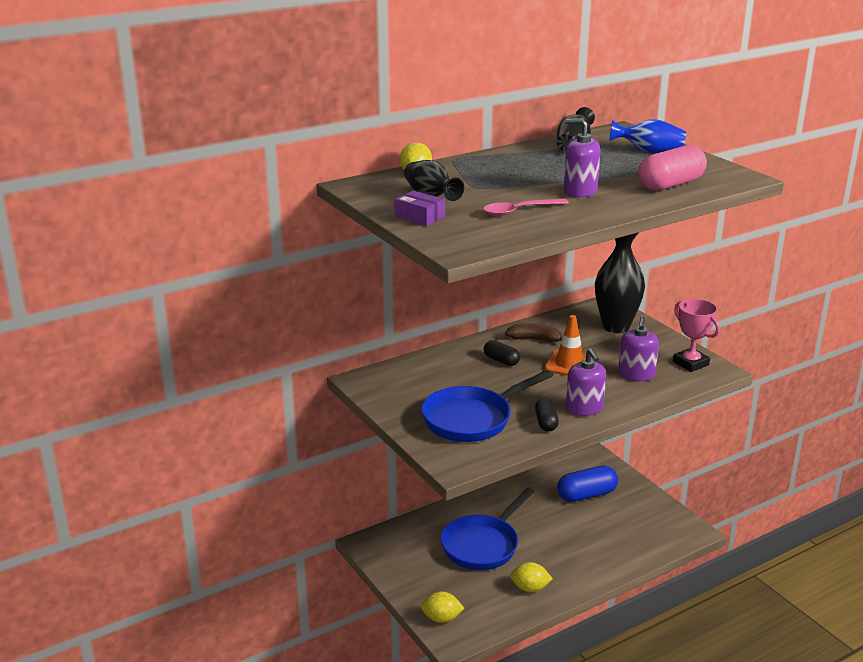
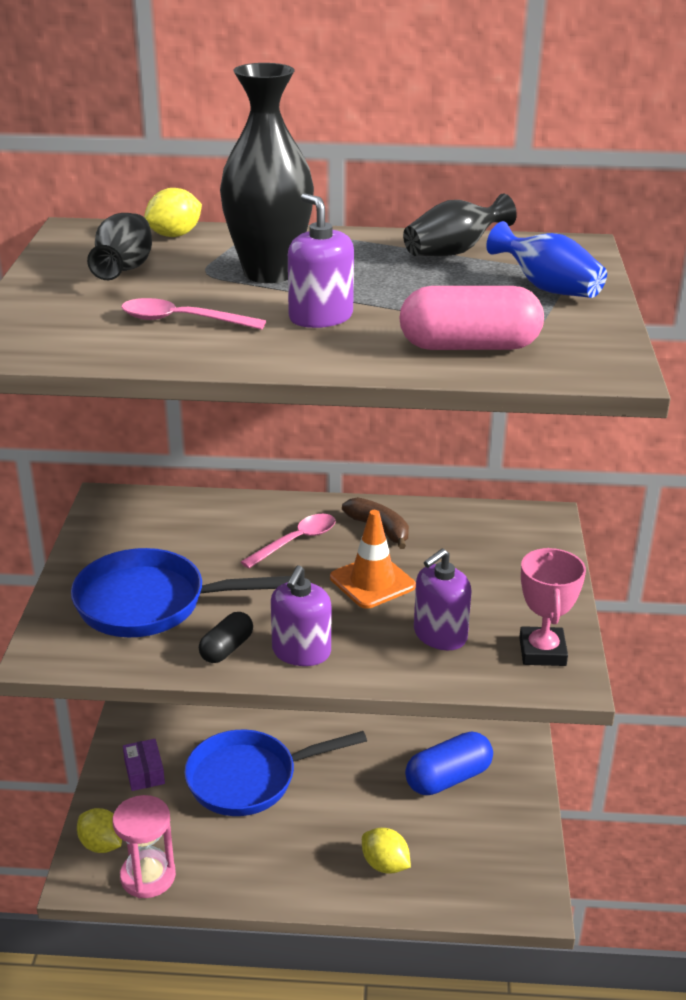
camera: 35 degrees right, 5 degrees up
purple box [394,191,445,226] -> purple box moved to [123,739,165,791]
black capsule [484,340,520,366] -> pink spoon [241,514,336,569]
yellow lemon [510,562,553,592] -> yellow lemon moved to [362,828,411,874]
blue capsule [557,465,618,502] -> blue capsule turned 45 degrees counterclockwise [405,732,493,795]
black vase [595,232,645,333] -> black vase moved to [220,63,314,283]
none -> pink hourglass [112,795,176,898]

